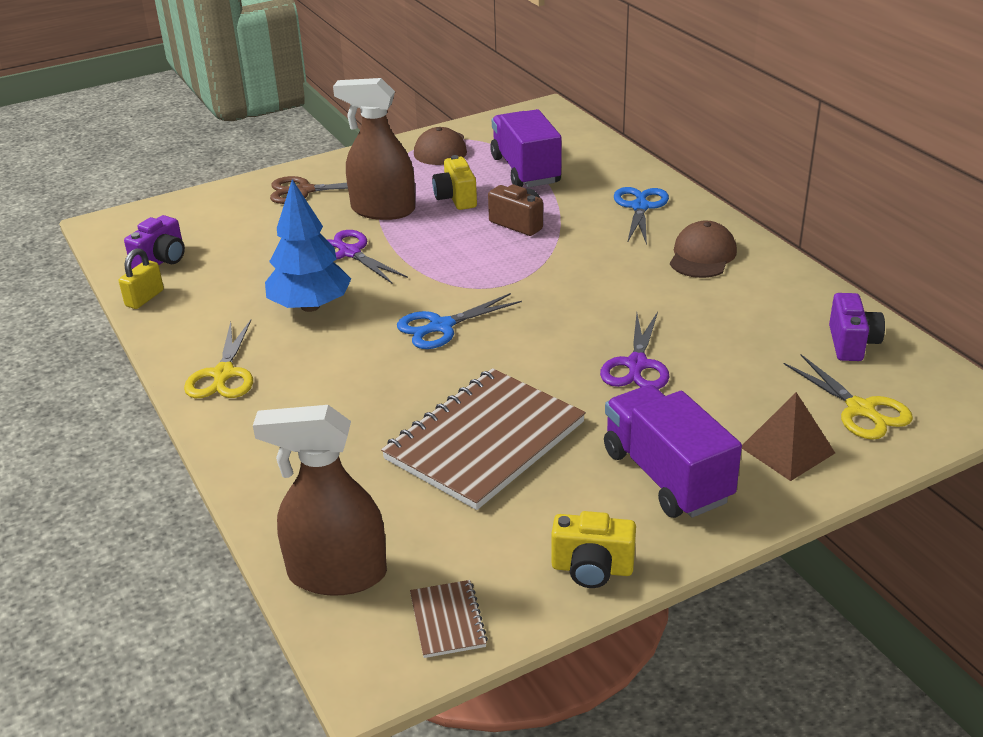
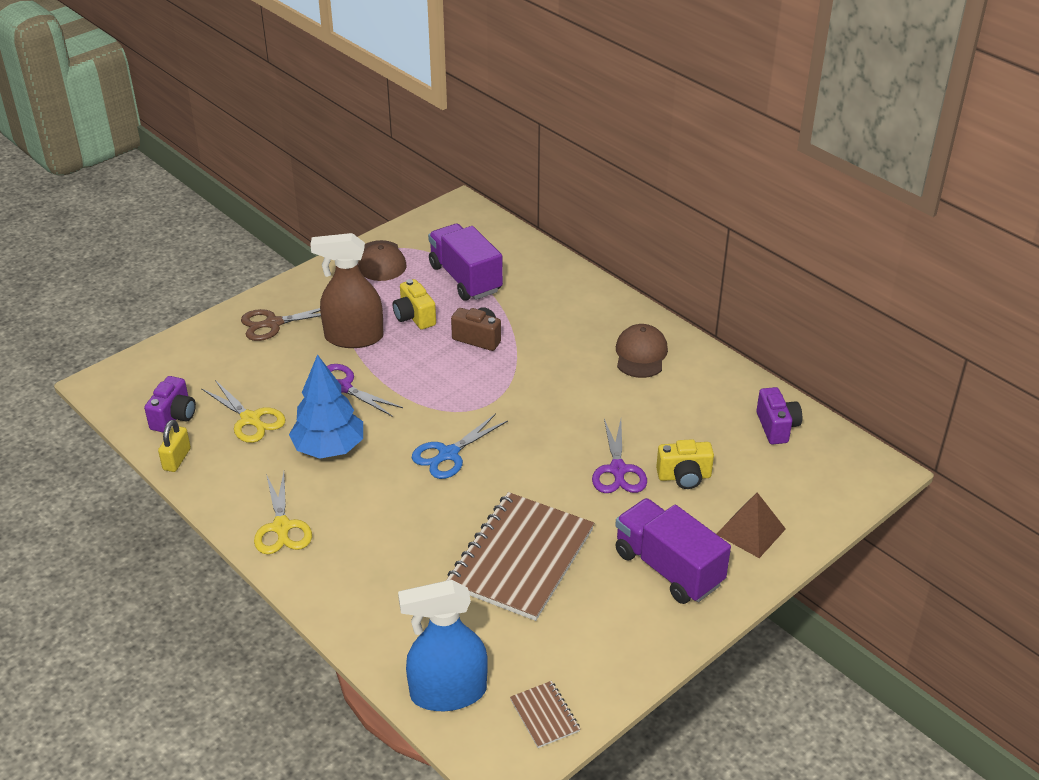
camera: 15 degrees left, 5 degrees up
brown spray bottle [253,405,387,596] -> blue spray bottle [398,580,488,711]
yellow camera [551,511,636,588] -> yellow camera moved to [656,439,714,489]
blue scissors [614,187,669,245] -> none
yellow scissors [784,354,913,440] -> yellow scissors moved to [201,380,286,443]

